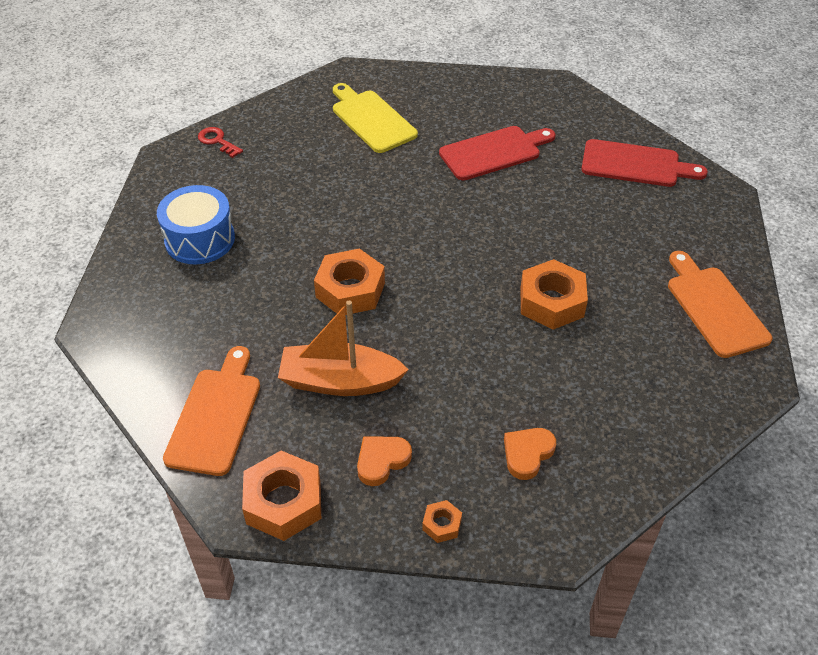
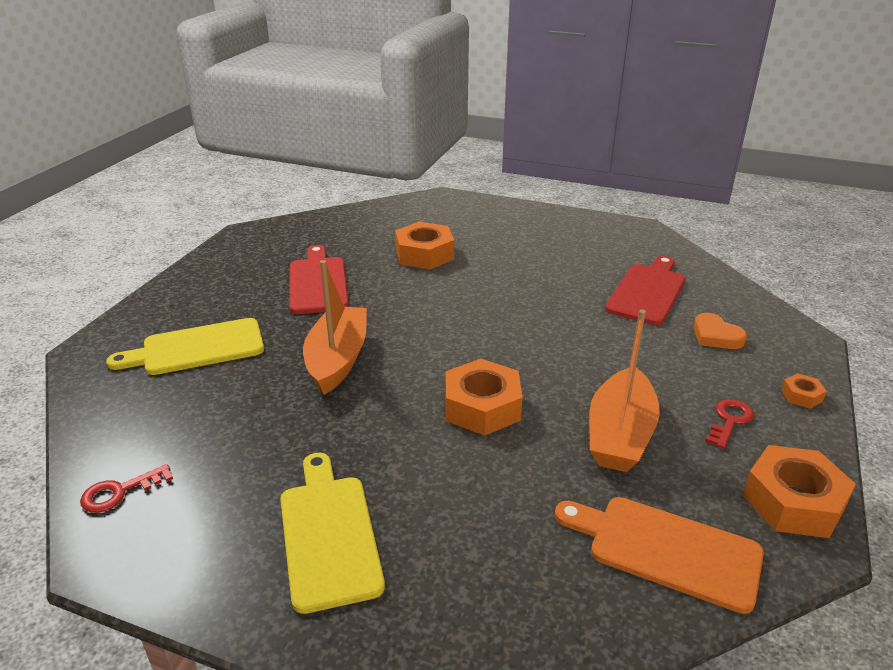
camera: 75 degrees left, 15 degrees down
blue drum [157,185,235,264] -> yellow cutting board [280,453,385,614]
orange heart [357,437,412,486] -> red key [705,399,754,449]
orange nut [520,259,588,330] -> orange nut moved to [395,222,454,270]
red cutting board [581,139,708,187] -> red cutting board moved to [605,256,685,325]
orange cutting board [668,251,772,358] -> none
none -> orange boat [303,260,367,395]

